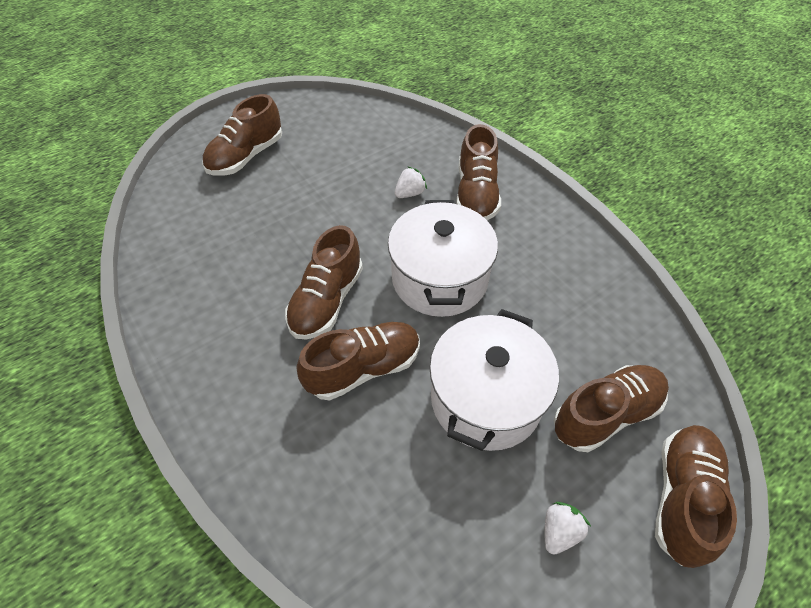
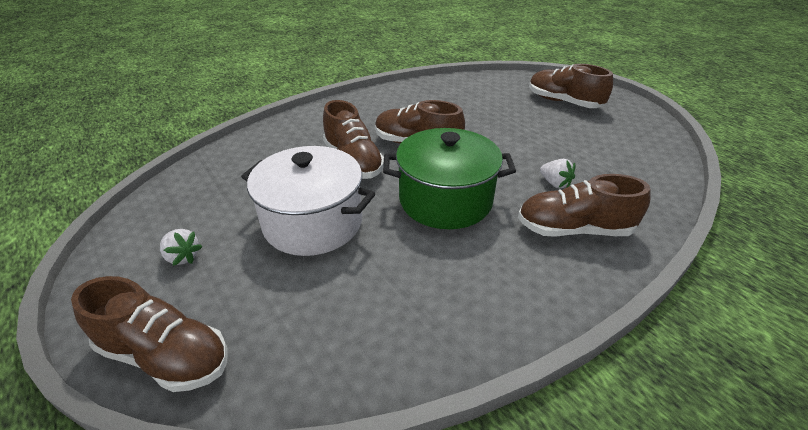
camera: 90 degrees right, 15 degrees down
white pot [388,200,498,317] -> green pot [383,128,516,229]
brown shoe [554,365,669,452] -> none

